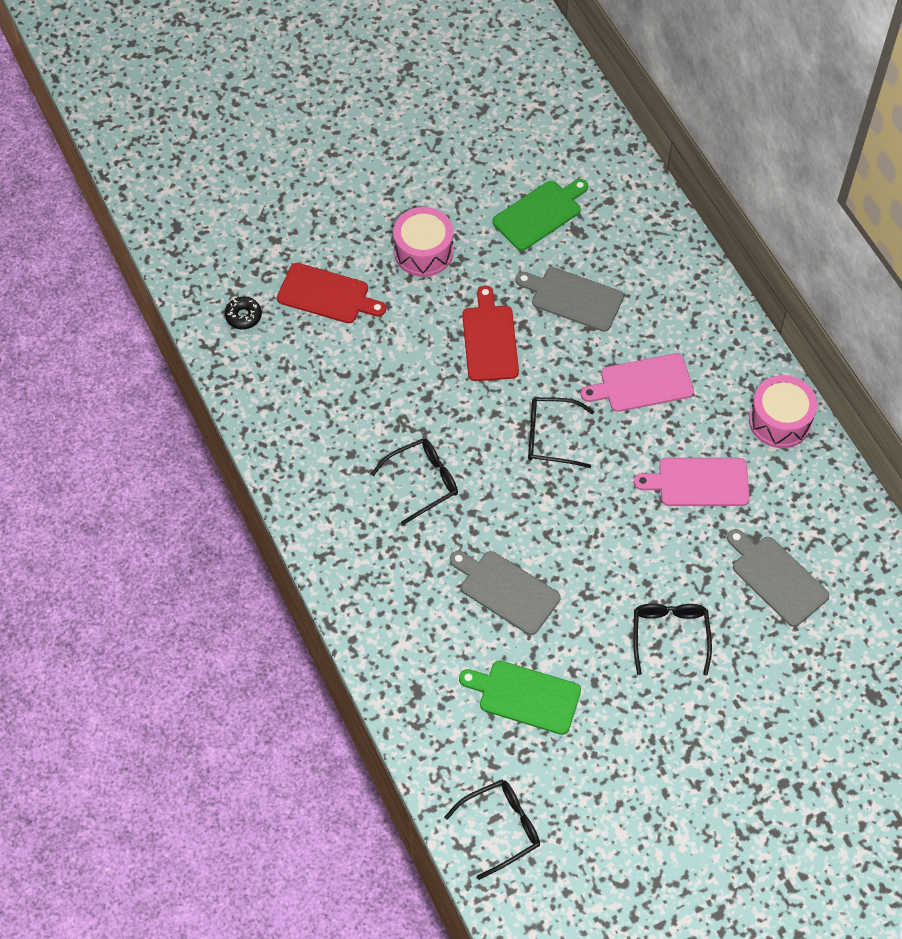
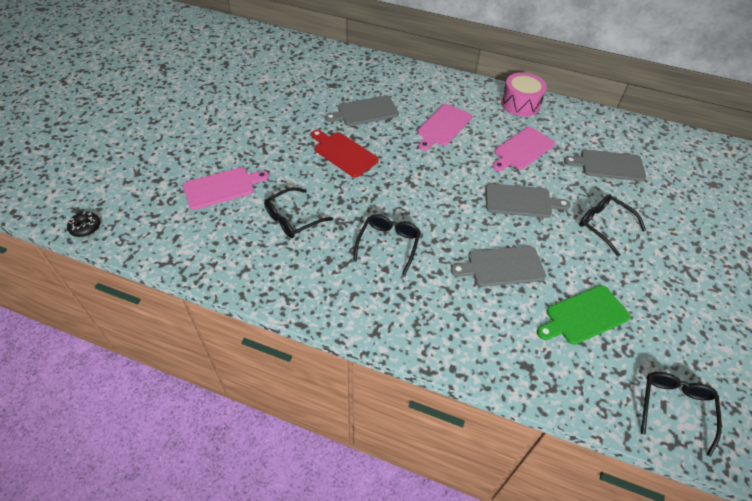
camera: 45 degrees left, 10 degrees down
black donut [225,297,262,330] -> black donut moved to [67,212,100,237]
red cutting board [277,263,386,323] -> pink cutting board [183,167,269,210]
pink drum [393,207,453,277] -> none
green cutting board [493,179,588,251] -> none
black glasses [528,397,594,468] -> black glasses moved to [264,187,333,238]
none -> grey cutting board [485,183,570,218]

